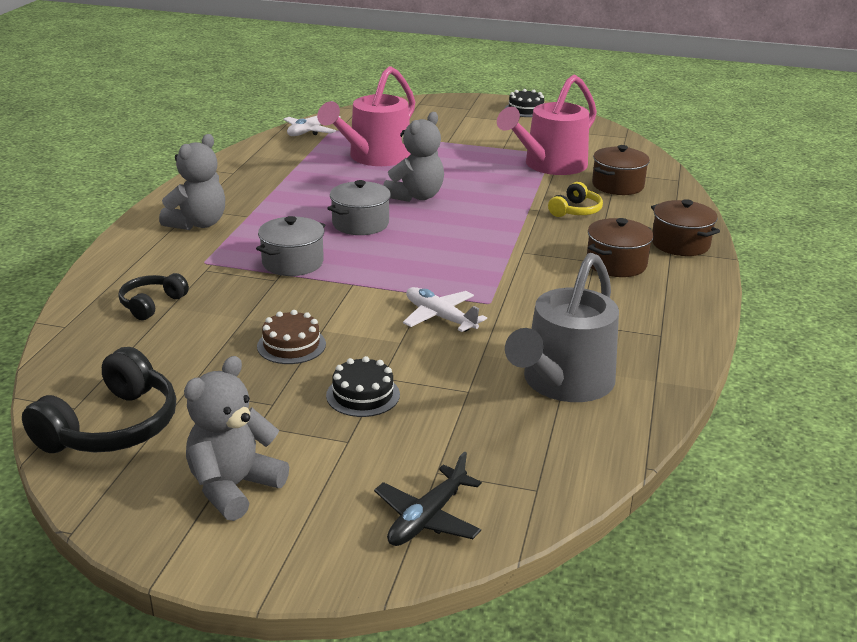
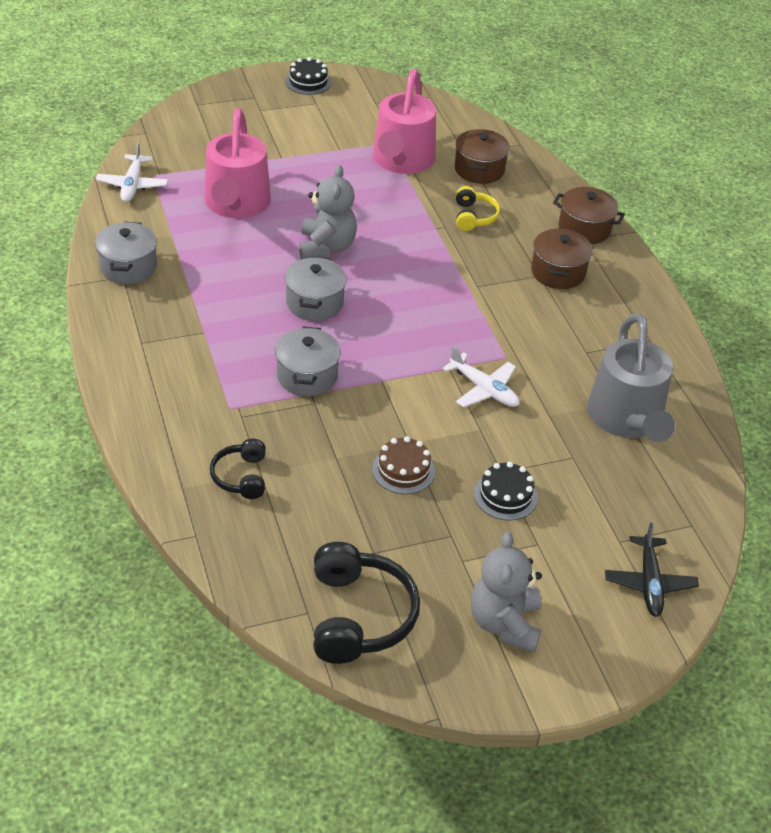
camera: 35 degrees left, 15 degrees up
grey teddy bear [159,134,225,230] -> none
white plane [403,287,487,332] -> white plane turned 150 degrees counterclockwise [443,346,519,407]
none -> grey pot [95,222,157,284]

